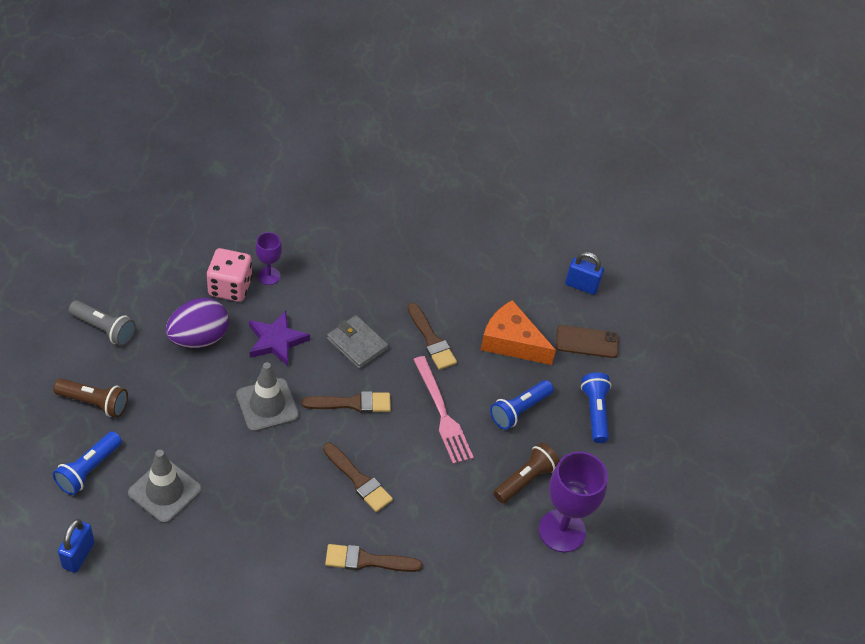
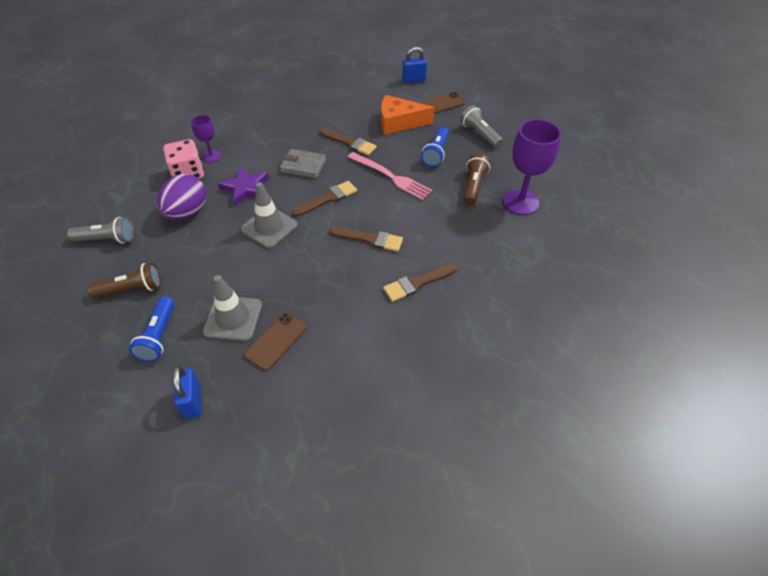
camera: 25 degrees left, 0 degrees up
blue flashlight [581,372,611,443] -> grey flashlight [460,105,503,148]
none -> brown phone [244,312,307,371]

